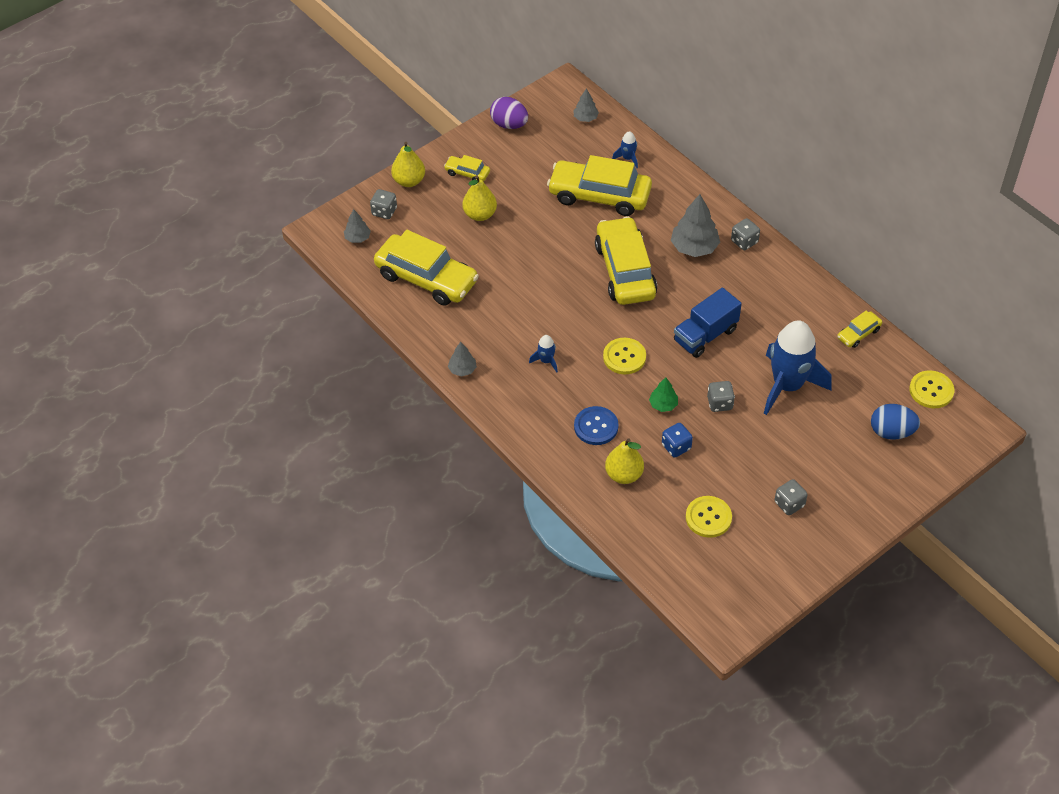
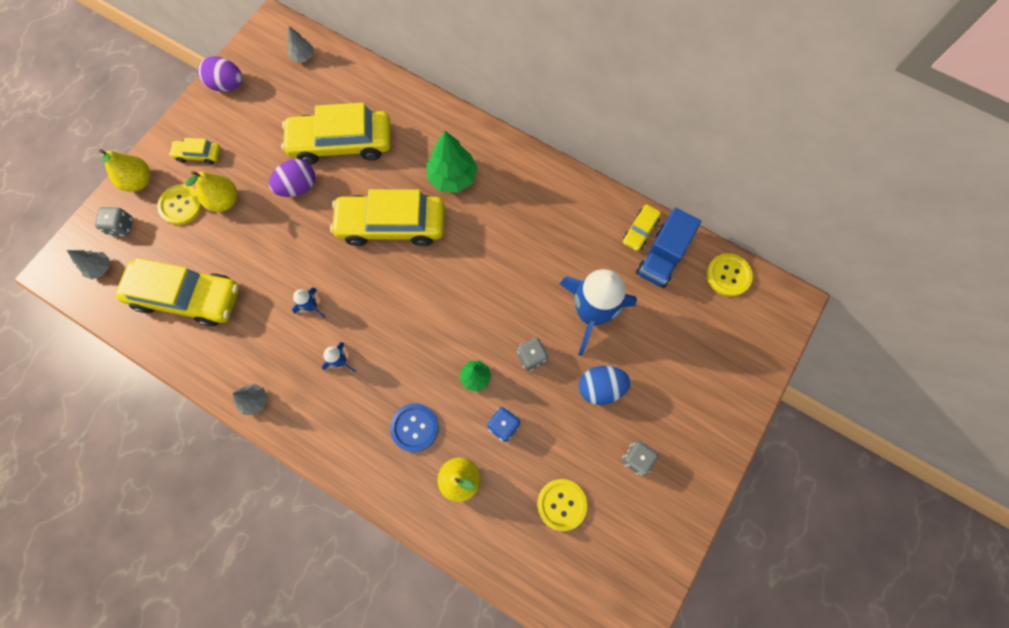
camera: 20 degrees left, 20 degrees up
yellow car [595,216,657,305] -> yellow car turned 60 degrees counterclockwise [330,189,445,246]
yellow button [603,338,646,374] -> yellow button moved to [157,184,203,225]
blue rocket [612,131,638,168] -> blue rocket moved to [292,287,325,318]
grey tree [671,194,720,257] -> green tree [426,131,478,193]
blue truck [674,288,742,358] -> blue truck moved to [636,208,701,288]
grey dice [731,218,760,250] -> none
blue egg [871,404,920,440] -> blue egg moved to [579,366,631,405]
none -> purple egg [269,159,315,197]

